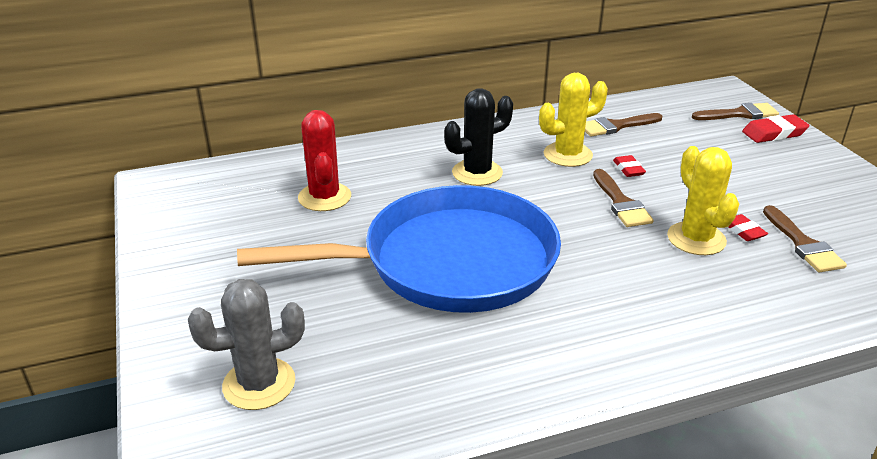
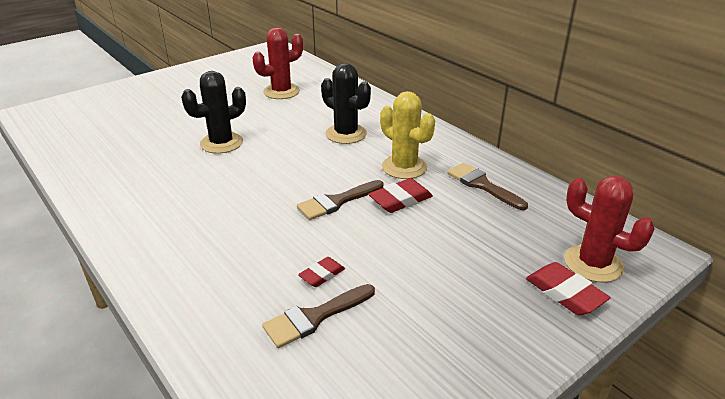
camera: 70 degrees right, 0 degrees up
grey cactus [188,279,305,410] -> none
blue pan [237,185,561,313] -> black cactus [181,71,246,154]
red eraser [613,155,646,177] -> red eraser [368,178,433,213], size x1.60
yellow cactus [667,146,739,255] -> none
brown brush [692,103,779,120] -> red cactus [564,176,655,282]

